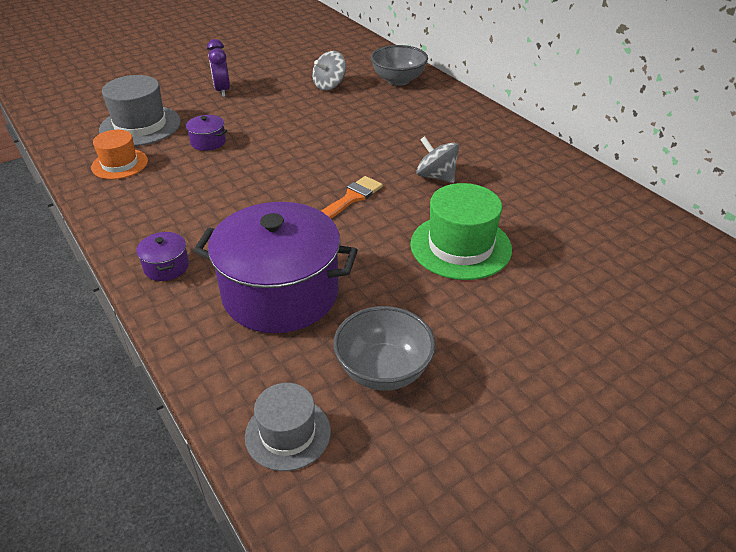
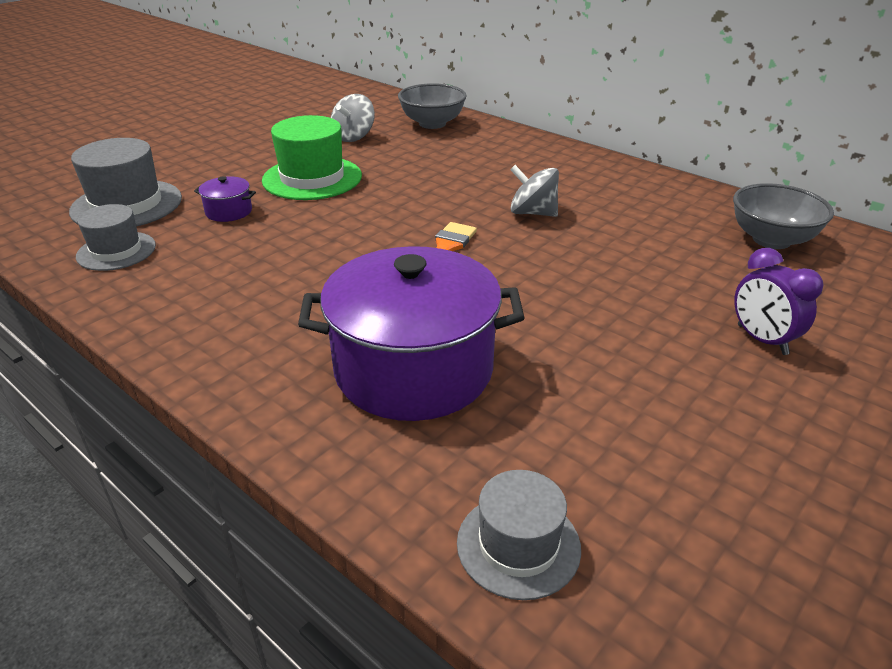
camera: 15 degrees left, 5 degrees down
orange hat [91,130,148,179] -> grey hat [76,204,156,271]
purple pot [136,232,189,281] -> none
purple clock [207,39,230,97] -> purple clock moved to [734,248,823,355]
grey bowl [333,306,436,391] -> grey bowl moved to [733,183,834,249]
green hat [410,183,512,280] -> green hat moved to [262,115,362,200]

